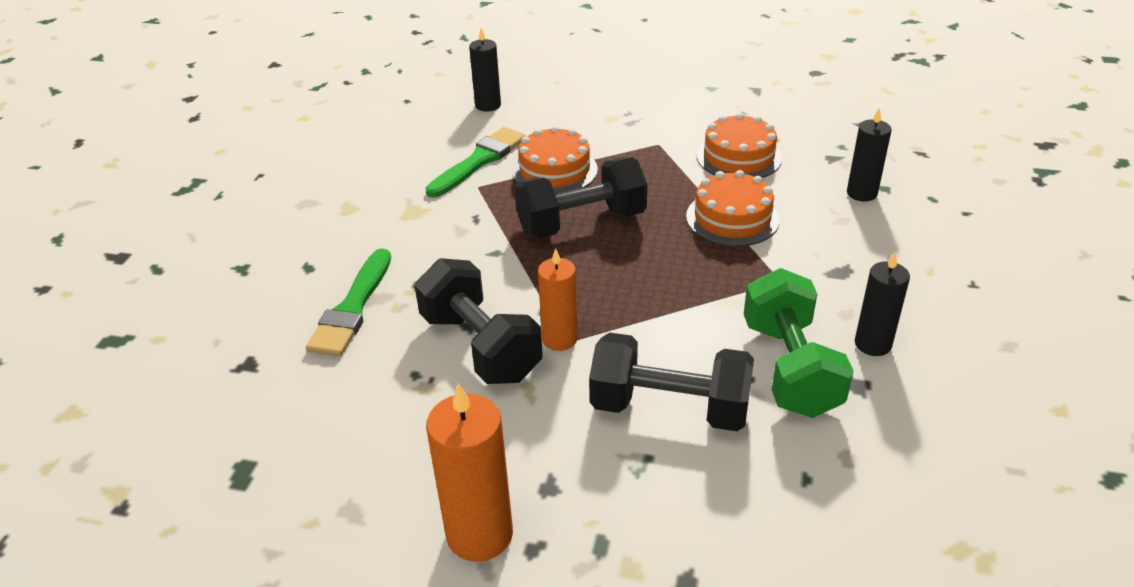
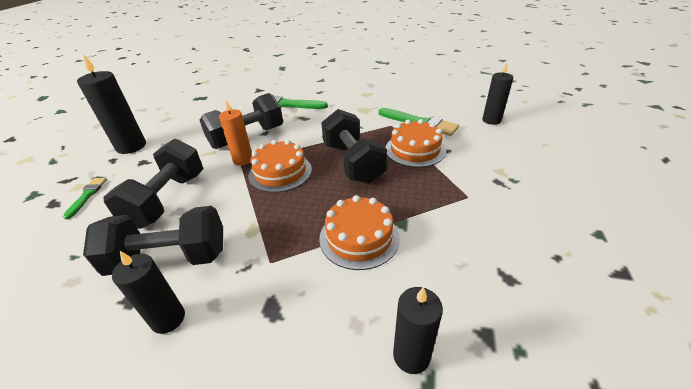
camera: 90 degrees right, 0 degrees up
orange candle [426,383,513,562] -> black candle [77,54,146,154]
orange cake [696,113,782,178] -> orange cake moved to [248,140,312,193]
green dumbbell [744,268,854,418] -> black dumbbell [83,206,223,276]
none -> green brush [63,178,107,219]

